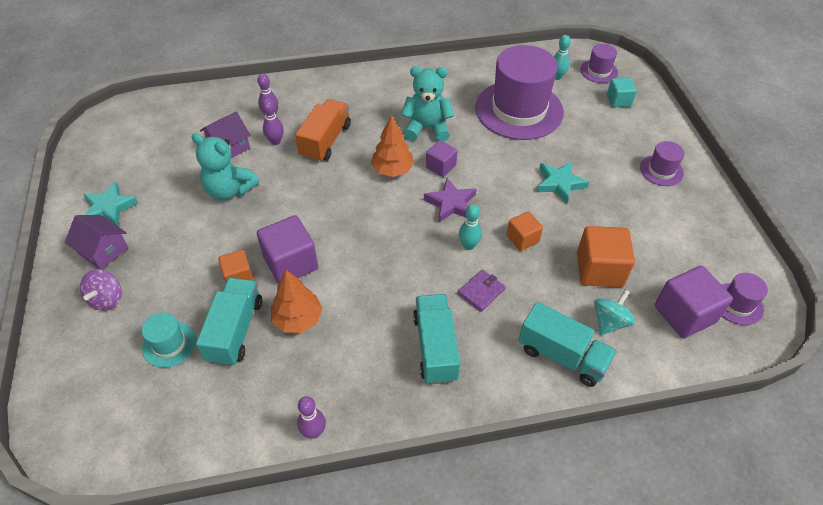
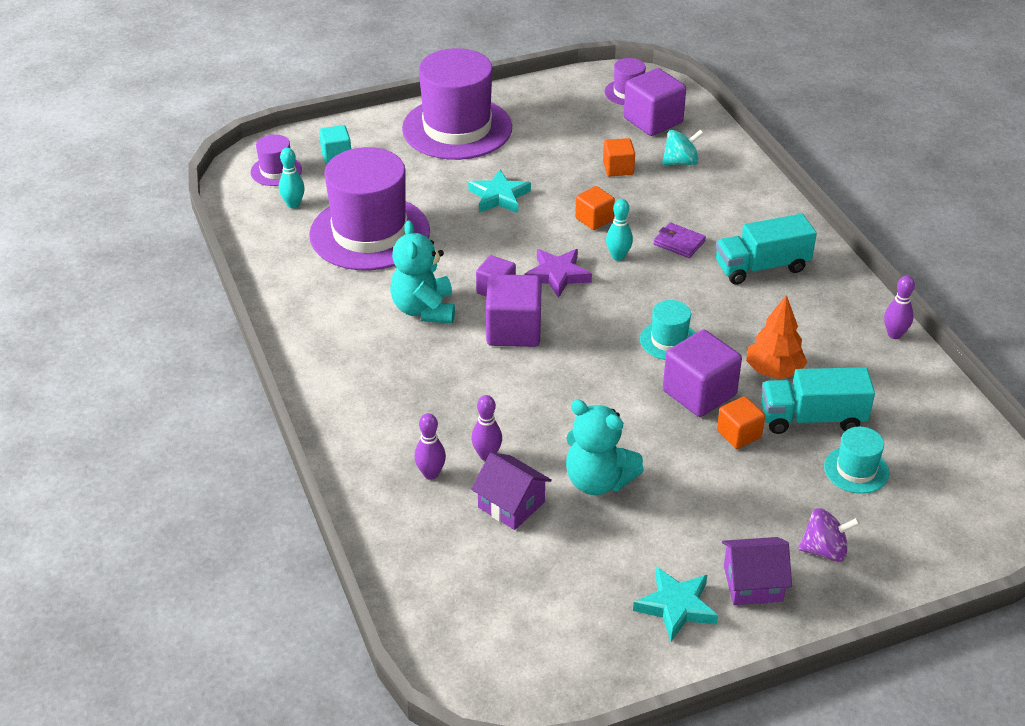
camera: 100 degrees left, 10 degrees down
purple house [65,215,128,270] -> purple house turned 60 degrees clockwise [722,537,792,605]
turquoise teddy bear [192,133,259,200] -> turquoise teddy bear turned 105 degrees clockwise [566,400,644,495]
orange truck [295,99,351,162] -> none
orange tree [371,115,414,177] -> purple cube [486,274,542,347]
turquoise truck [518,302,617,387] -> none
orange cube [577,226,635,287] -> orange cube [603,138,635,177], size x0.59
turquoise spinning top [594,289,635,335] -> turquoise spinning top turned 135 degrees clockwise [662,129,704,165]
purple hat [640,141,685,186] -> purple hat [402,48,512,160], size x2.23
none -> turquoise hat [640,300,695,360]

